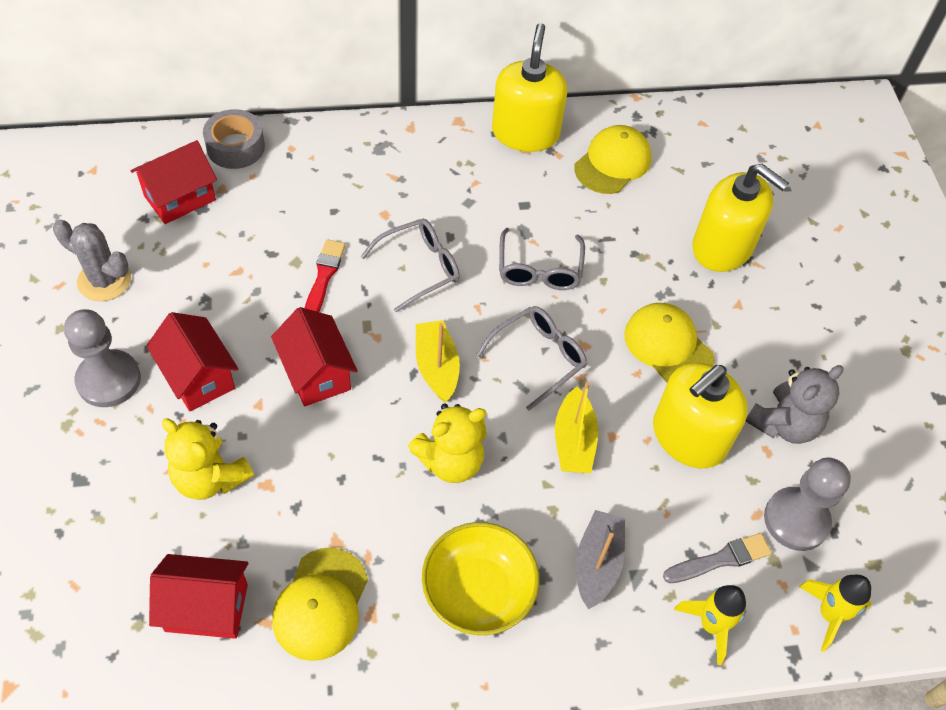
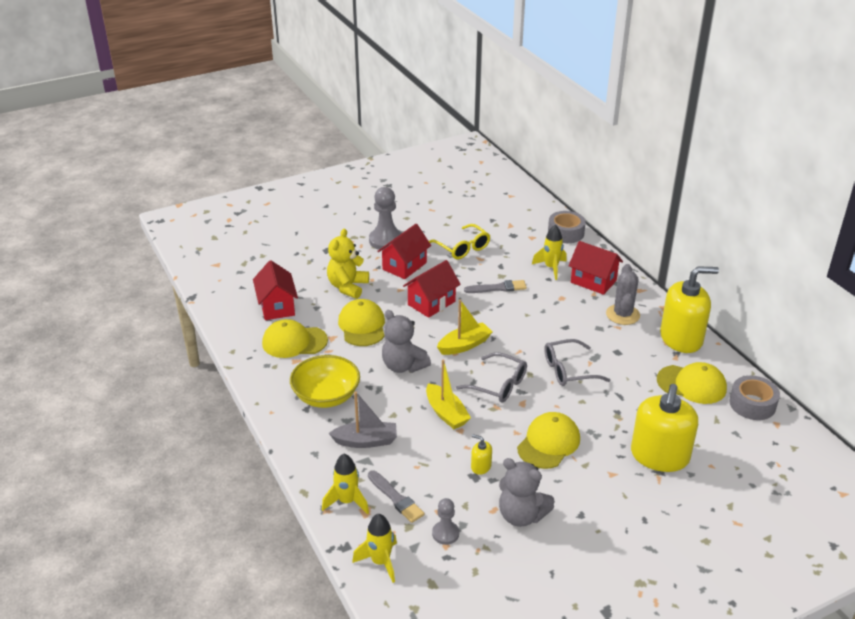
camera: 75 degrees right, 20 degrees down
grey cactus [53,220,131,301] -> grey cactus moved to [606,264,640,325]
red house [130,140,217,224] -> red house moved to [569,241,623,295]
red brush [305,239,345,312] -> grey brush [464,280,527,293]
grey glasses [361,219,460,312] -> none
yellow teddy bear [408,404,487,483] -> grey teddy bear [382,310,431,373]
yellow boat [555,382,598,473] -> yellow boat turned 105 degrees counterclockwise [426,360,471,429]
yellow soap dispenser [653,363,748,468] -> yellow soap dispenser [471,434,492,475], size x0.41
grey pawn [764,458,851,551] -> grey pawn [432,498,459,545], size x0.56
none -> yellow cap [338,299,385,346]
none -> yellow glasses [429,224,490,259]
none -> yellow rocket [532,225,567,280]
none -> grey tape [729,375,780,420]

